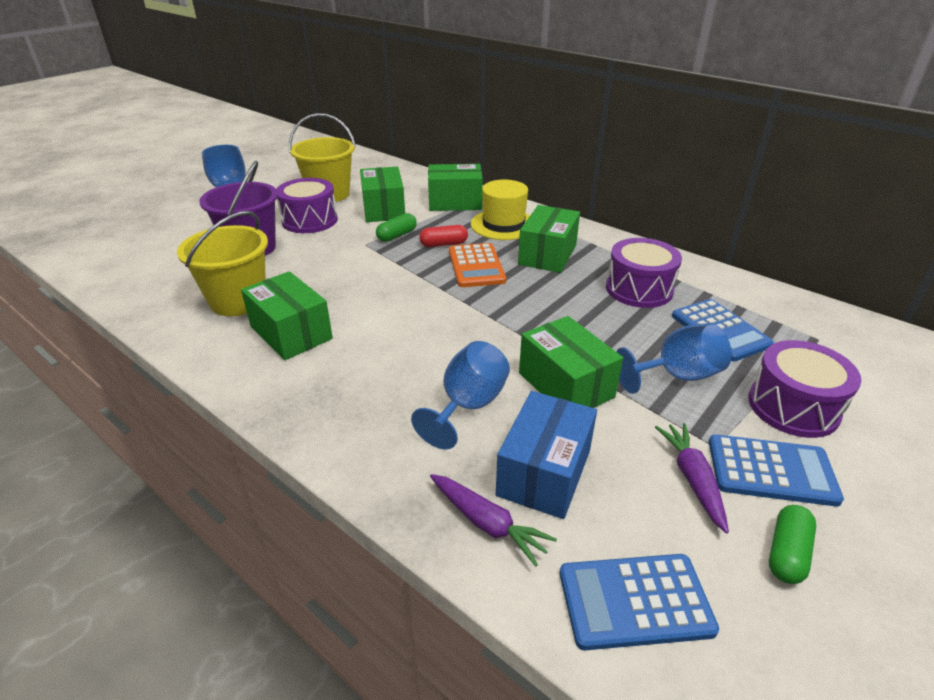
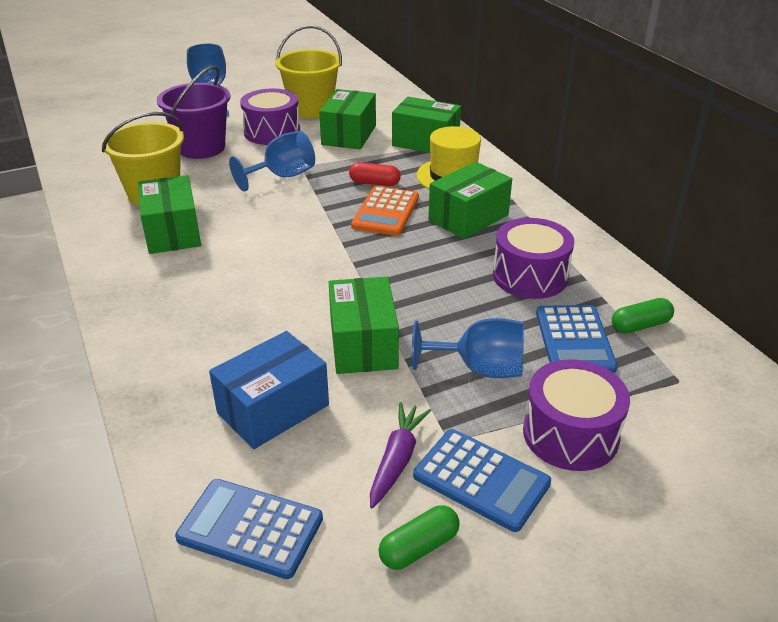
camera: 25 degrees right, 0 degrees up
green capsule [376,213,417,242] -> green capsule moved to [612,298,674,334]
blue goblet [411,341,510,450] -> blue goblet moved to [229,131,315,192]
purple carrot [430,474,557,566] -> none

